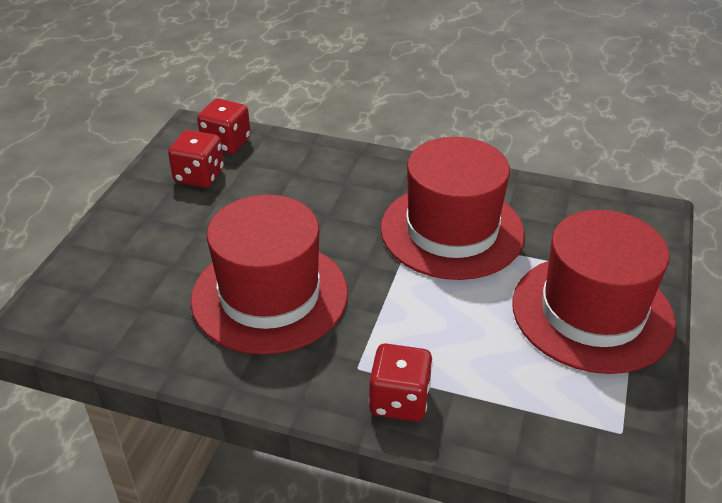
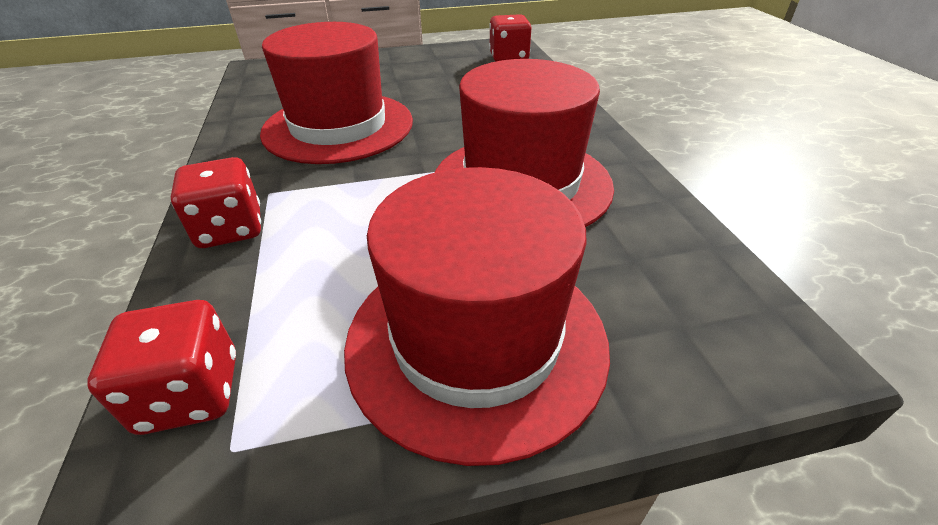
camera: 60 degrees right, 0 degrees up
red dice [168,130,224,188] -> red dice moved to [87,300,236,435]

